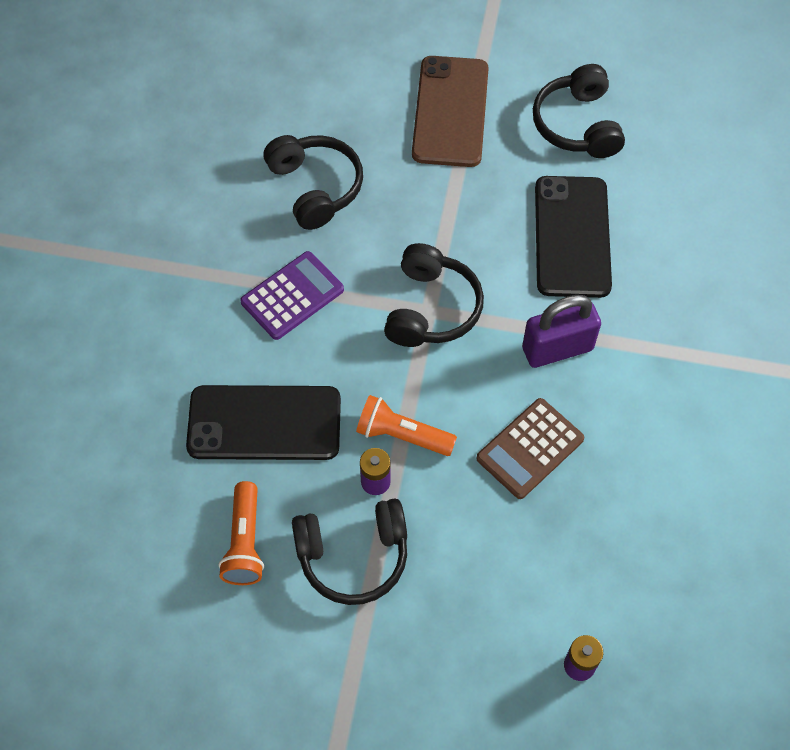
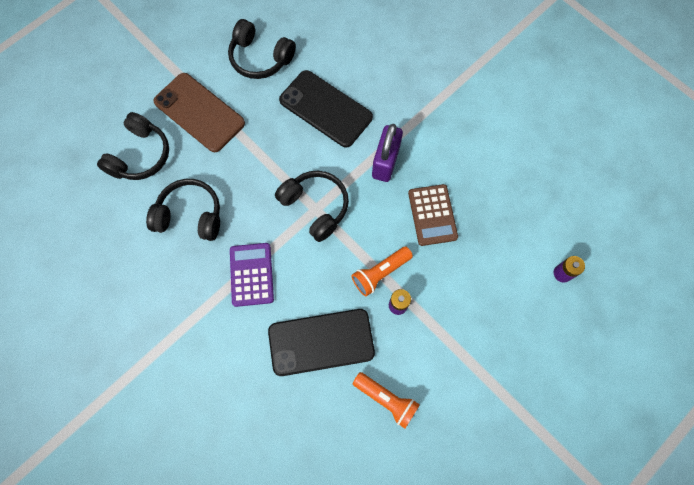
camera: 55 degrees left, 10 degrees up
black phone [186,385,341,460] -> black phone turned 45 degrees clockwise [268,309,375,376]
black headphones [292,498,407,605] -> black headphones moved to [97,112,169,180]

